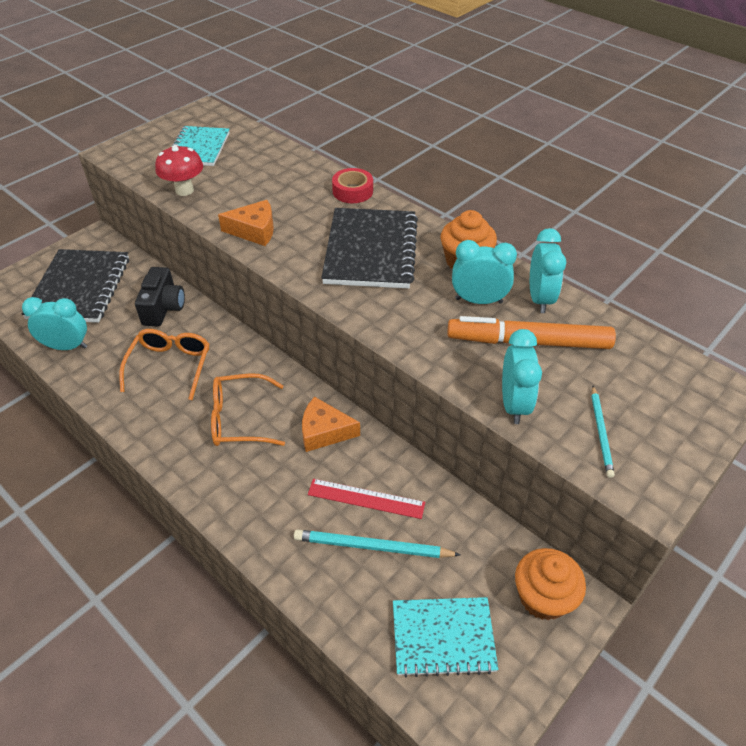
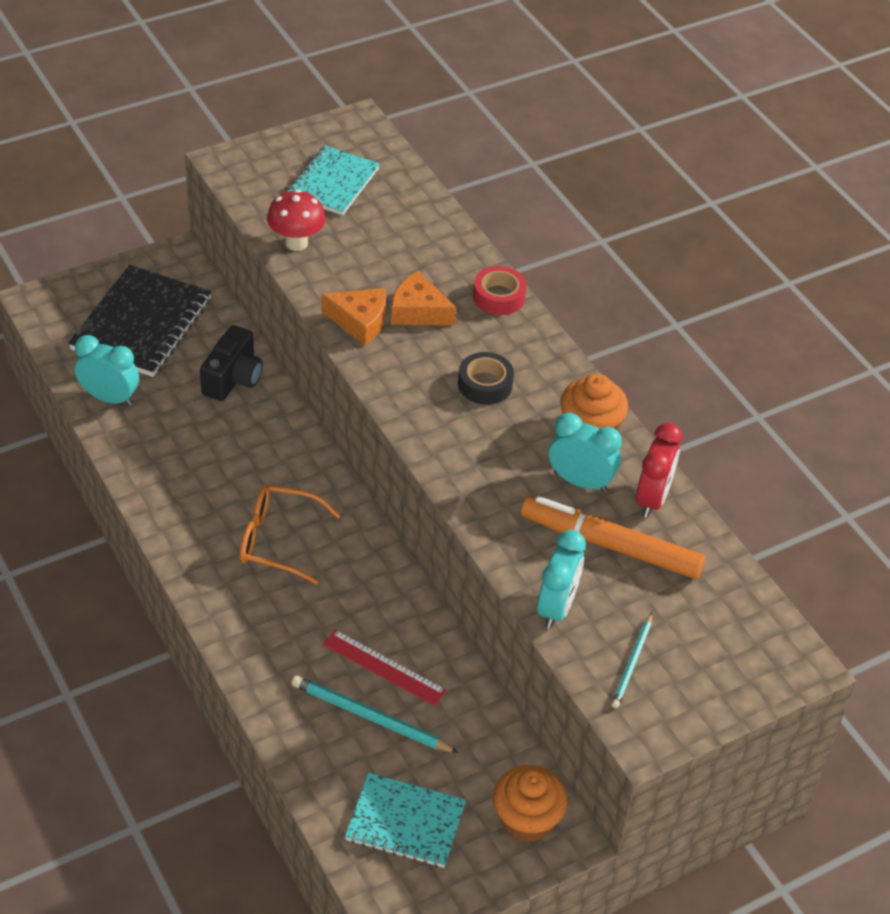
camera: 15 degrees right, 0 degrees up
orange glasses [119,329,209,400] -> none
orange cheese [302,397,360,452] -> orange cheese moved to [391,271,456,325]
black notebook [321,208,418,288] -> black tape [458,352,514,405]
turquoise clock [530,228,566,313] -> red clock [636,423,682,518]

